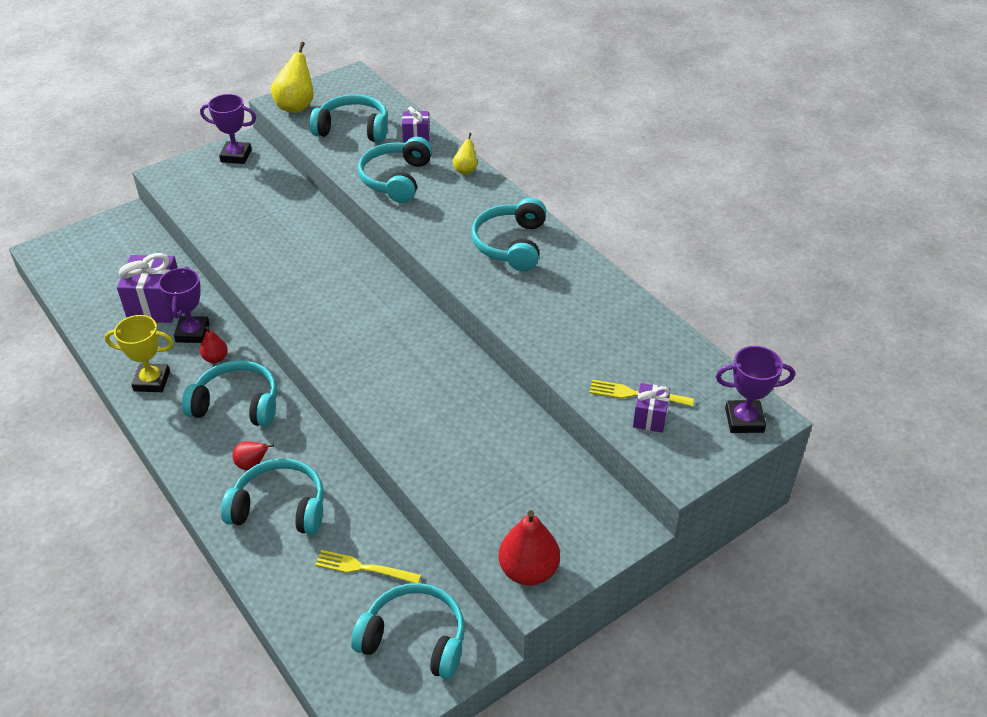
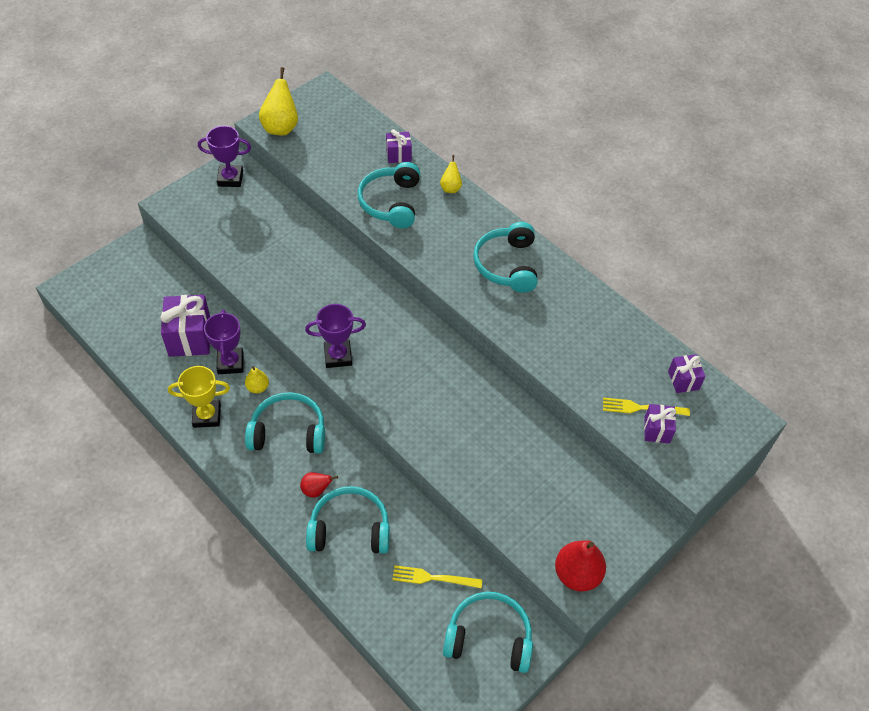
camera: 10 degrees left, 10 degrees up
red pear [200,327,228,363] -> yellow pear [245,366,269,393]
turquoise headphones [310,95,388,142] -> none
purple trophy [716,346,795,433] -> purple trophy moved to [305,304,366,368]
none -> purple gift [668,354,706,393]

